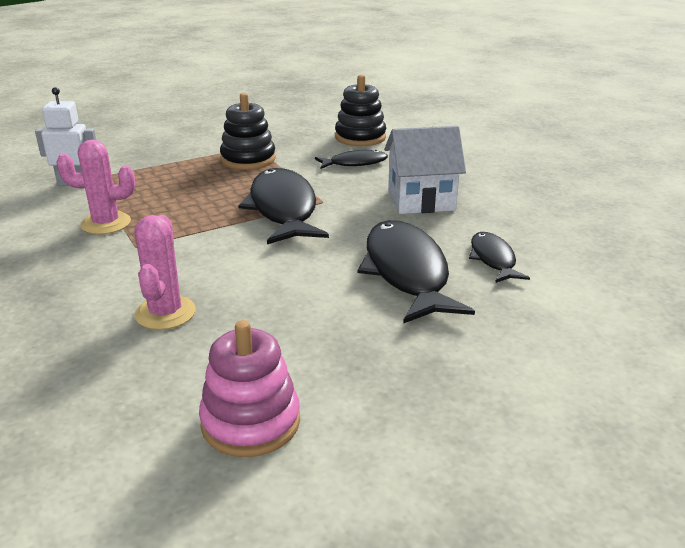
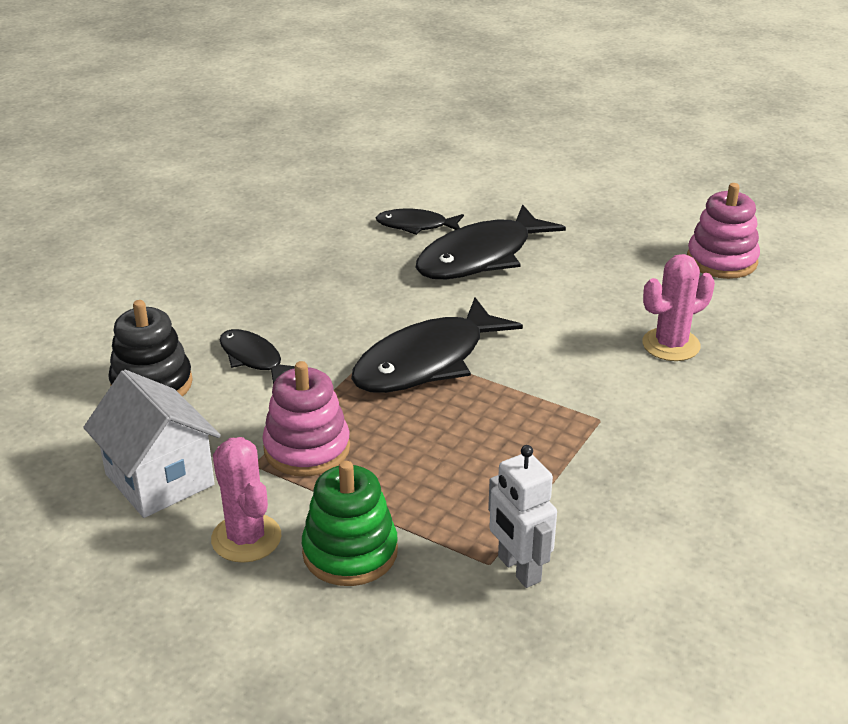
camera: 120 degrees left, 5 degrees up
pink cactus [57,139,135,235] -> pink cactus moved to [211,437,281,563]
black stacking toy [220,93,276,170] -> pink stacking toy [262,361,350,477]
white house [384,126,466,214] -> white house moved to [83,370,221,518]
black fish [469,232,530,283] -> black fish turned 45 degrees clockwise [376,209,464,235]
none -> green stacking toy [302,461,398,586]

